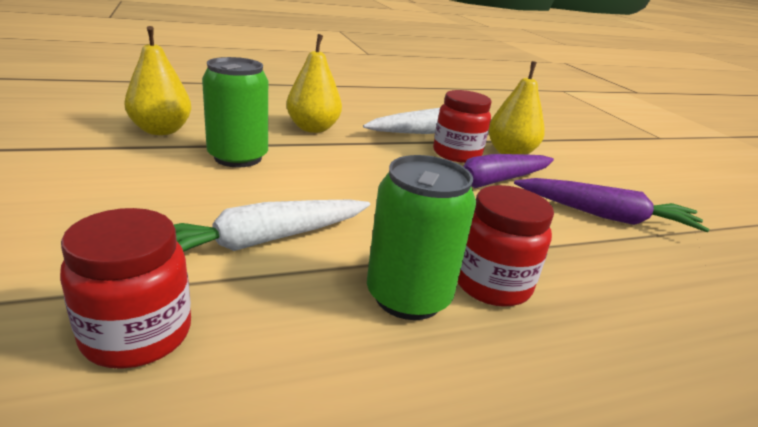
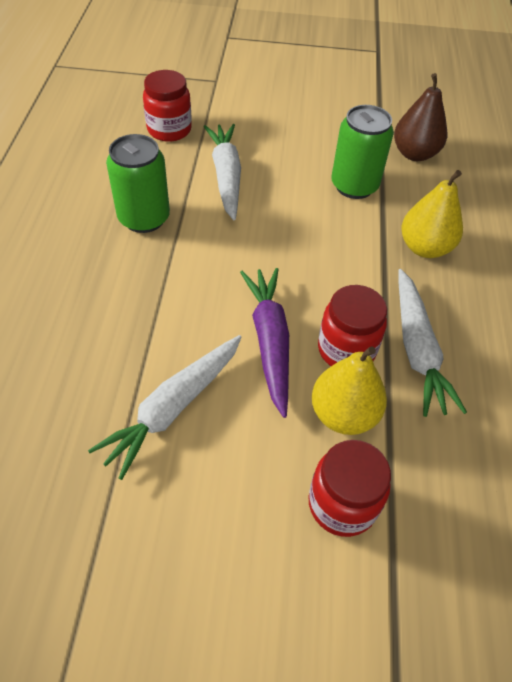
camera: 115 degrees right, 25 degrees up
yellow pear [124,26,191,135] -> brown pear [394,73,447,161]
red jar [457,185,554,307] -> red jar moved to [308,440,391,537]
purple carrot [514,178,709,232] -> white carrot [88,335,242,480]

